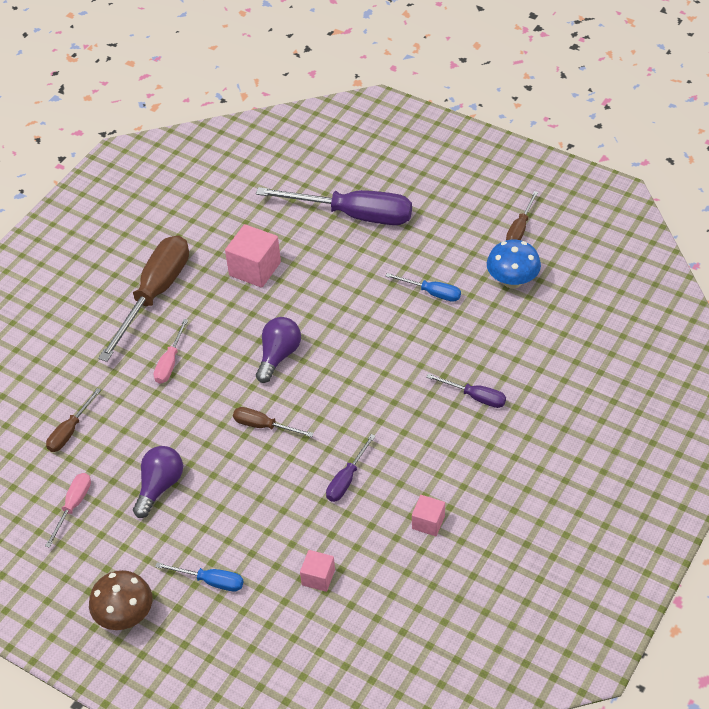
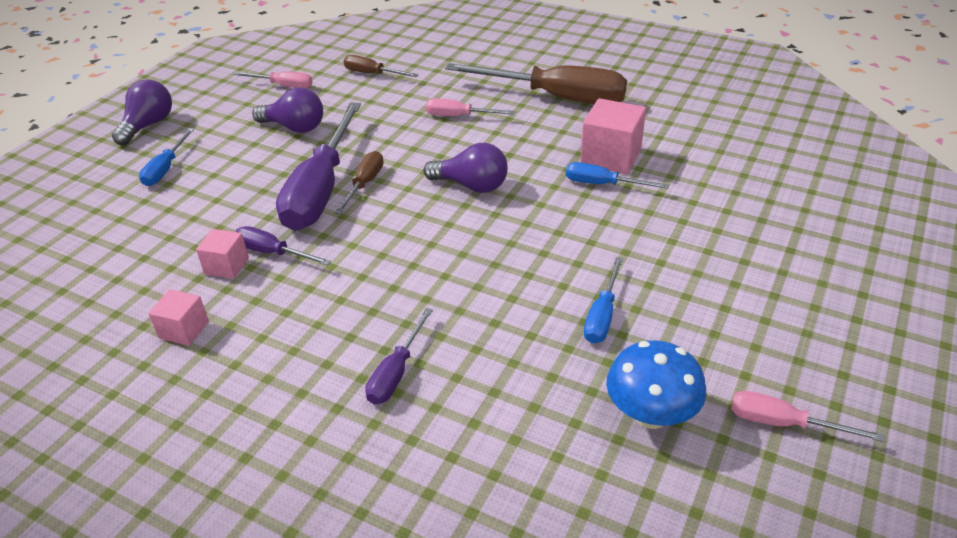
camera: 85 degrees right, 10 degrees down
brown mushroom [89,570,152,630] -> purple light bulb [112,79,172,145]
purple screwdriver [256,187,412,225] -> purple screwdriver moved to [276,102,361,230]
pink cube [300,550,335,592] -> pink cube moved to [196,229,249,279]
brown screwdriver [506,191,538,240] -> pink screwdriver [731,391,885,442]
none -> blue screwdriver [566,162,669,189]

